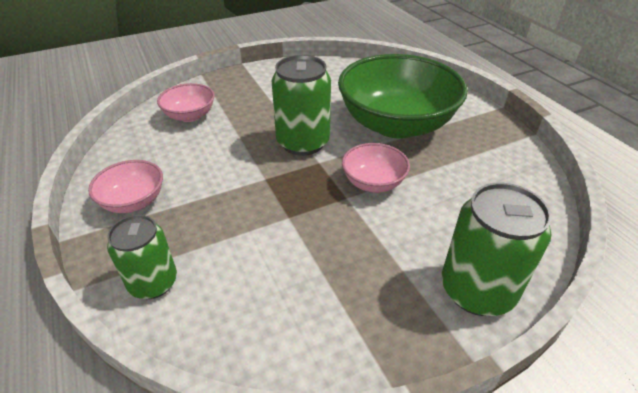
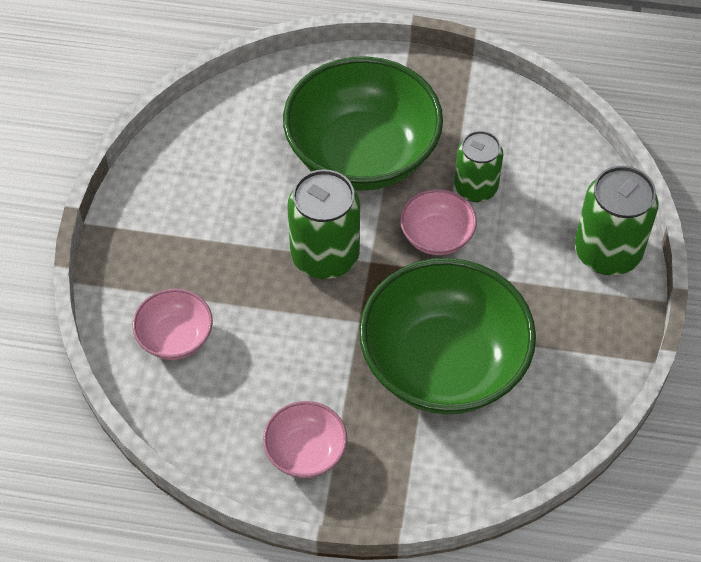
camera: 55 degrees left, 15 degrees up
green can [107,215,177,299] -> green can moved to [454,131,503,202]
none -> green bowl [359,258,536,414]

